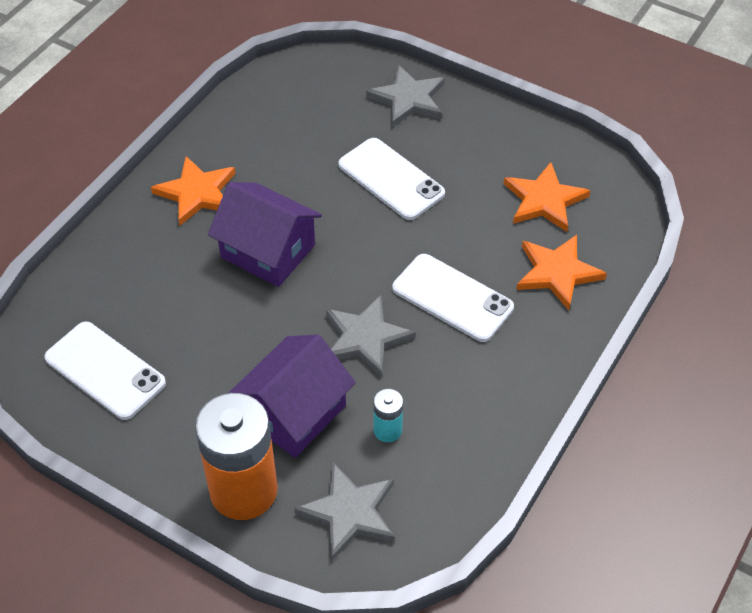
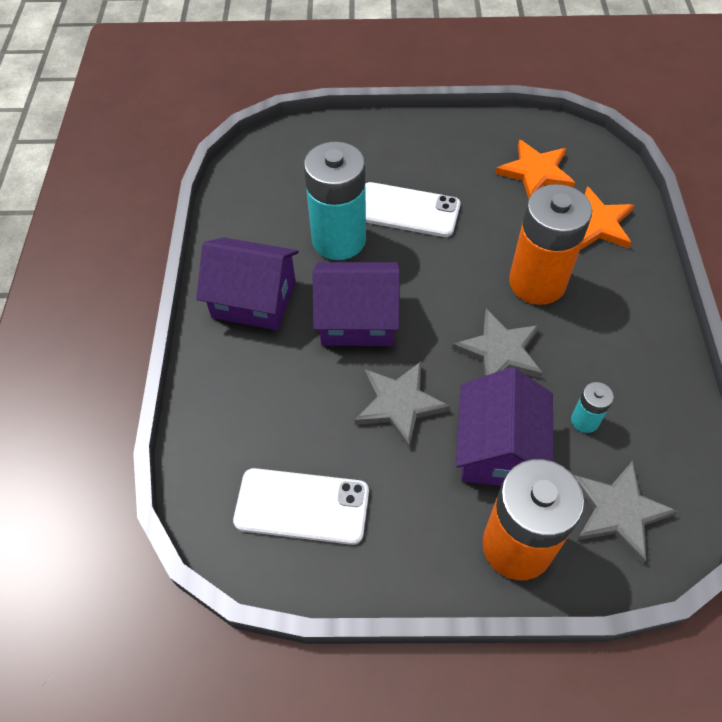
camera: 30 degrees left, 5 degrees up
orange star [151,156,236,225] -> purple house [196,237,299,330]
grey star [366,65,445,127] -> grey star moved to [355,362,451,449]
white phone [392,254,514,342] -> orange battery [509,184,592,305]
none -> turquoise battery [304,141,366,260]

